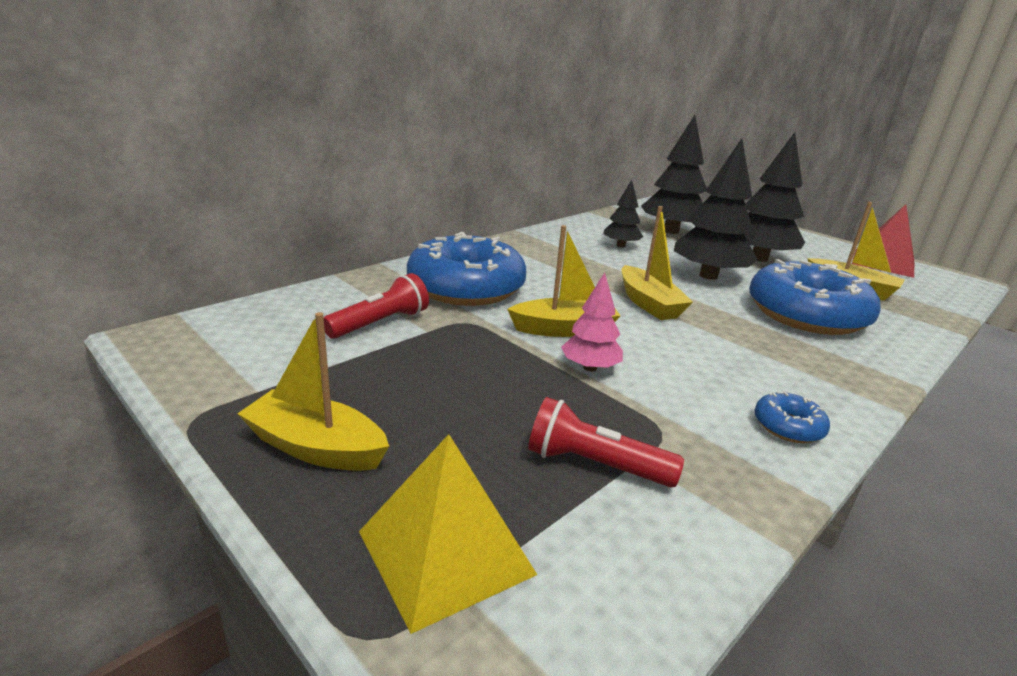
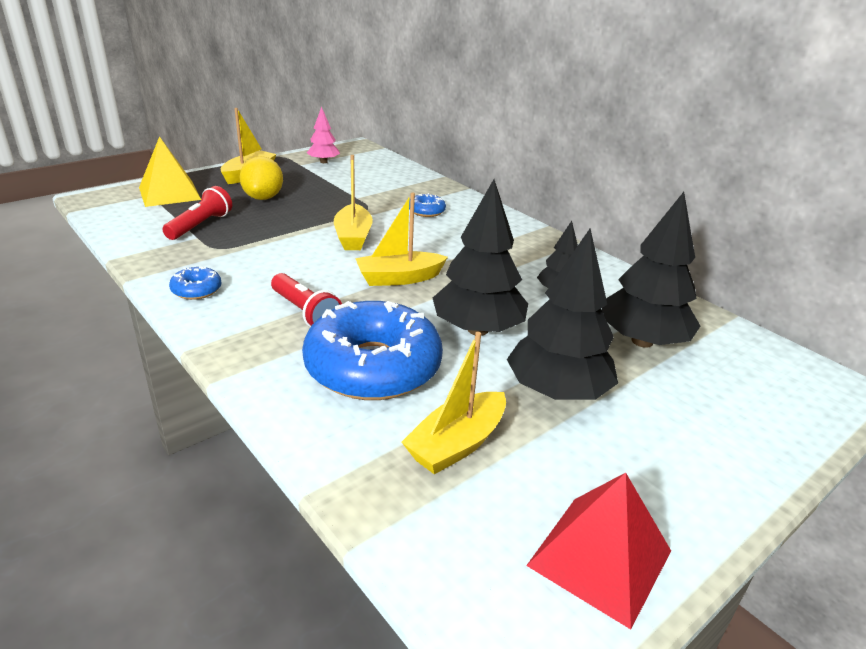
camera: 95 degrees right, 5 degrees up
red flashlight [324,273,429,339] -> red flashlight moved to [271,273,342,327]
blue donut [407,232,526,306] -> blue donut [409,193,446,217], size x0.42
pink tree [561,273,623,371] -> pink tree moved to [307,107,340,163]
none -> yellow lemon [240,156,283,200]

